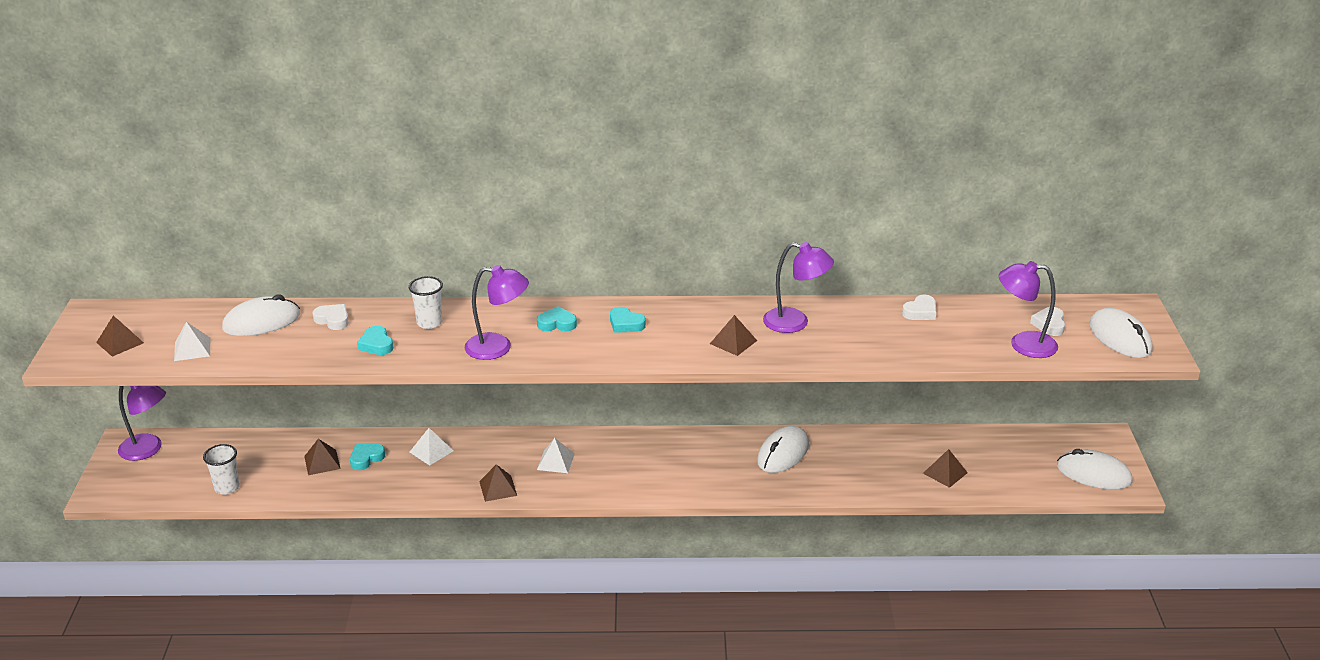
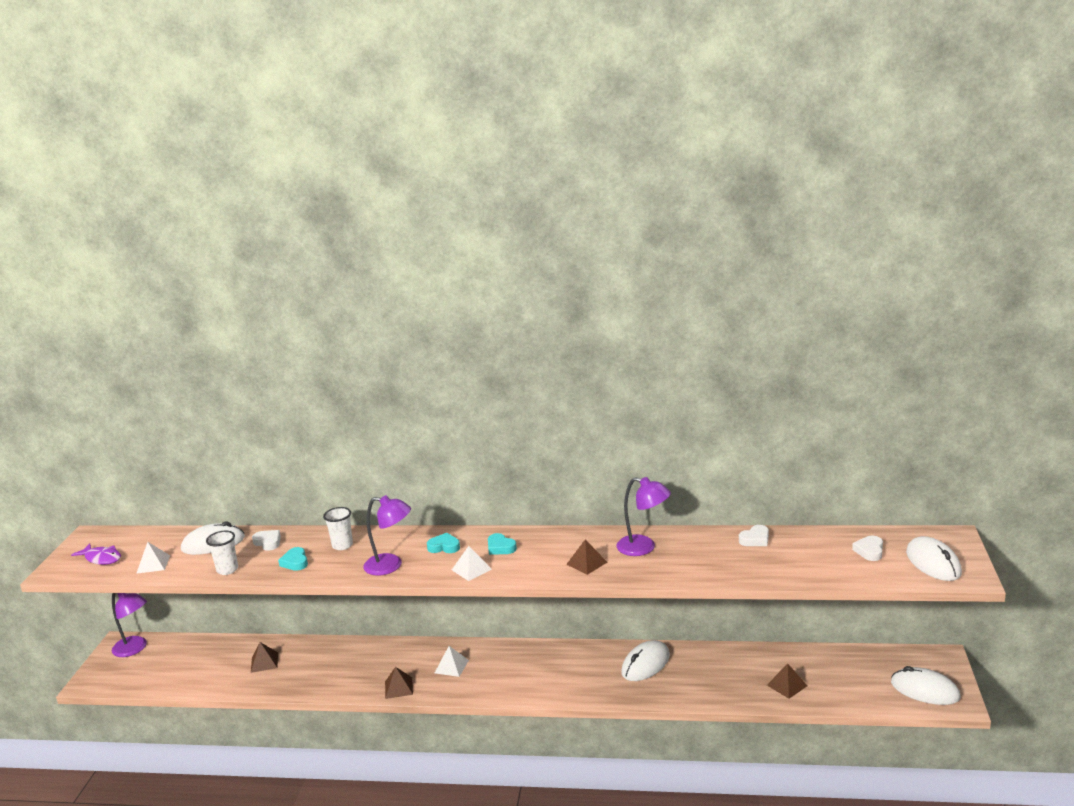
camera: 10 degrees right, 10 degrees down
brown pyramid [96,315,144,357] -> purple fish [71,543,121,565]
white cup [203,444,240,495] -> white cup moved to [206,531,238,575]
turquoise heart [350,444,385,470] -> none
white pyramid [410,428,454,466] -> white pyramid moved to [452,546,492,581]
purple lamp [999,261,1058,358] -> none

